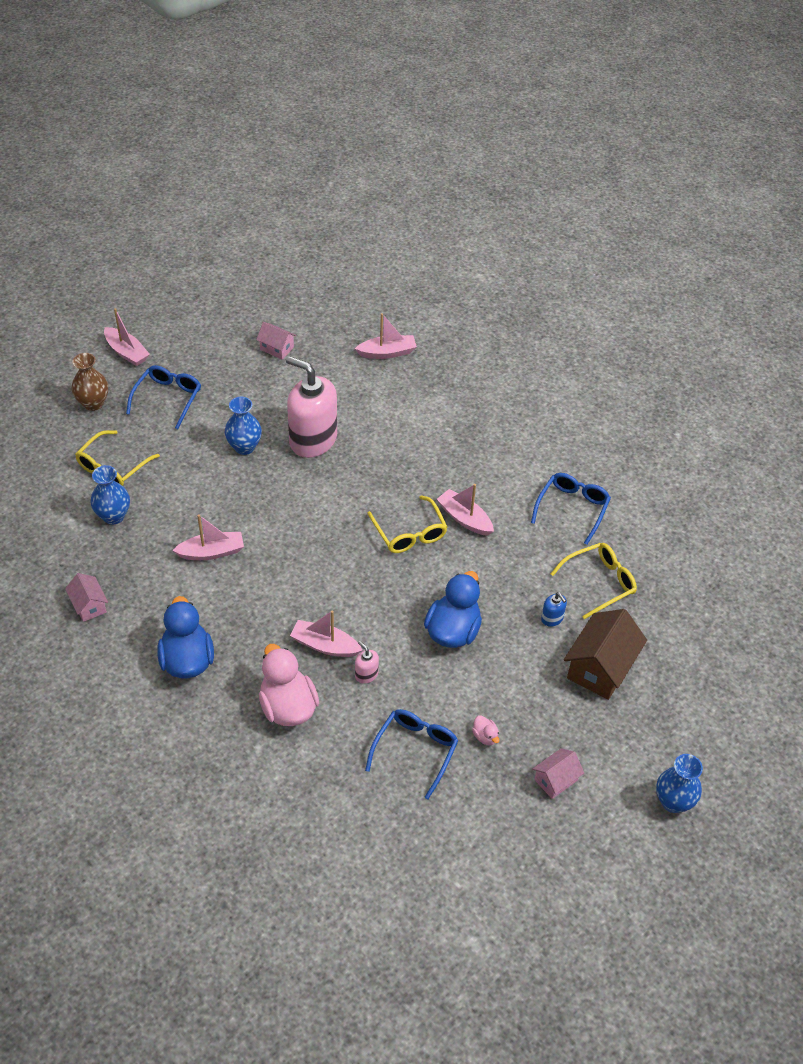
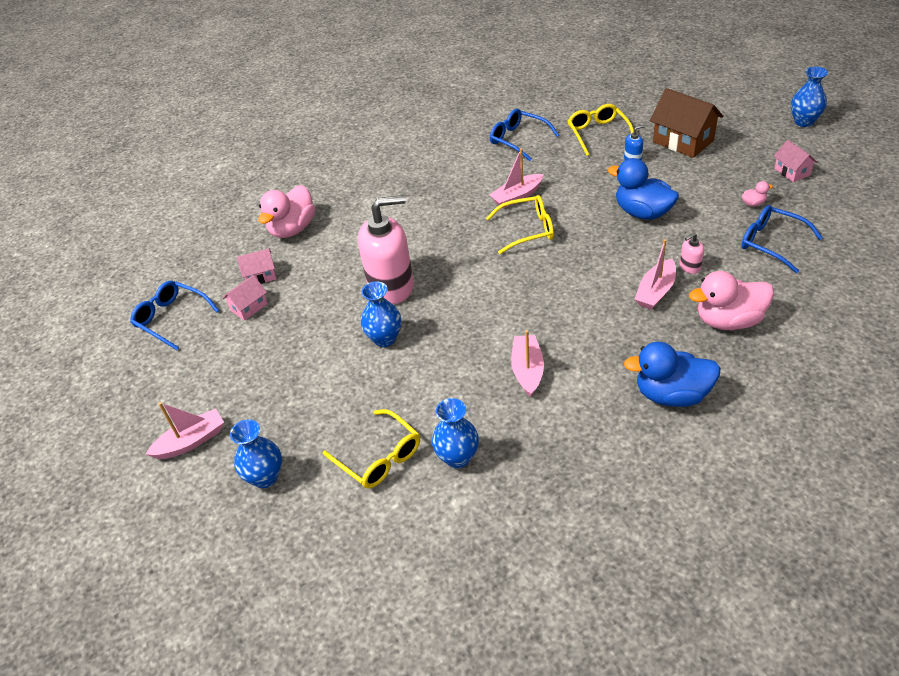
camera: 70 degrees left, 5 degrees down
pink house [65,573,108,622] -> pink house moved to [237,249,277,284]
brown vase [72,353,108,411] -> blue vase [230,419,282,488]
blue glasses [126,365,201,429] -> blue glasses moved to [130,281,219,350]
pink soap dispenser [286,356,337,458] -> pink soap dispenser turned 150 degrees counterclockwise [358,195,414,304]
pink boat [355,313,417,359] -> pink duck [258,185,315,238]

